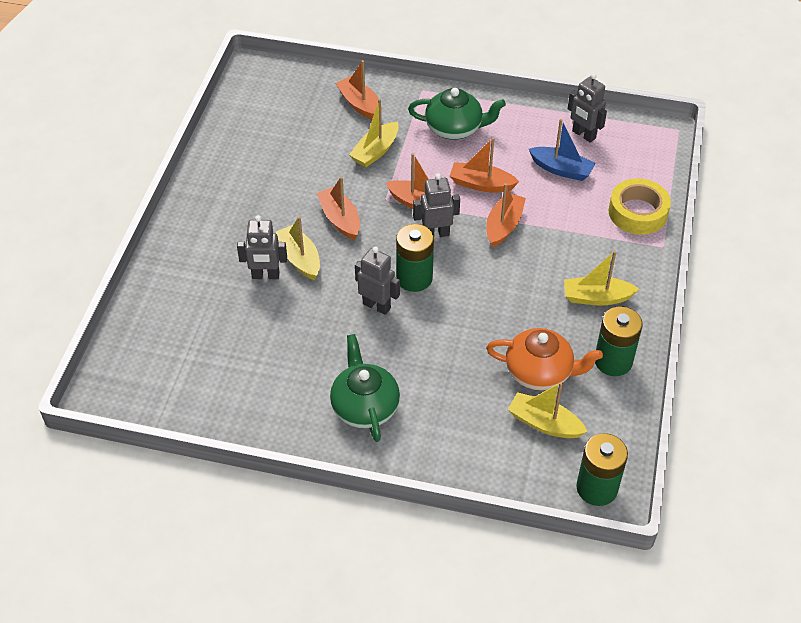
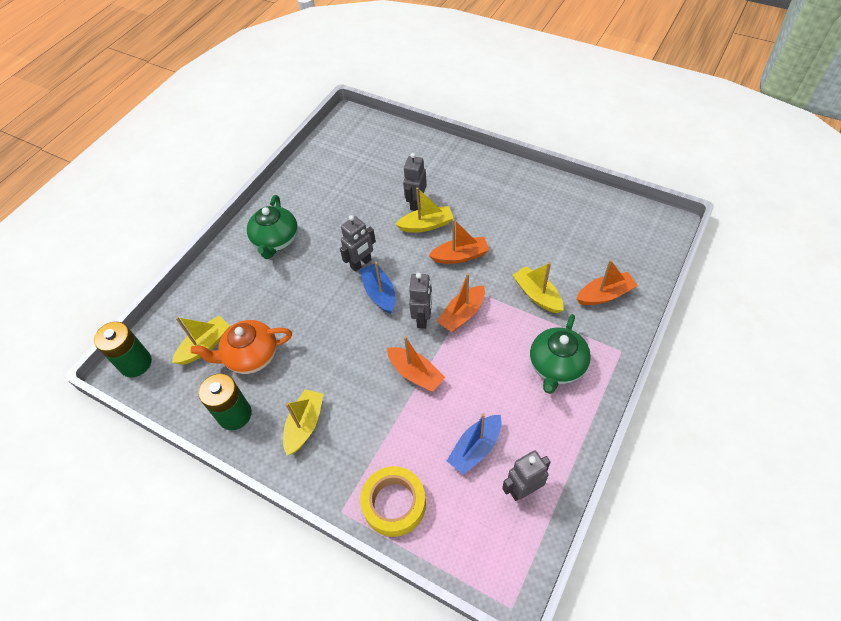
camera: 110 degrees right, 5 degrees up
green teapot [330,334,400,442] -> green teapot turned 90 degrees clockwise [247,195,298,259]
green battery [396,224,434,292] -> blue boat [360,262,395,314]
orange boat [450,138,519,192] -> none
orange teapot [486,328,603,390] -> orange teapot turned 45 degrees clockwise [191,320,292,374]

